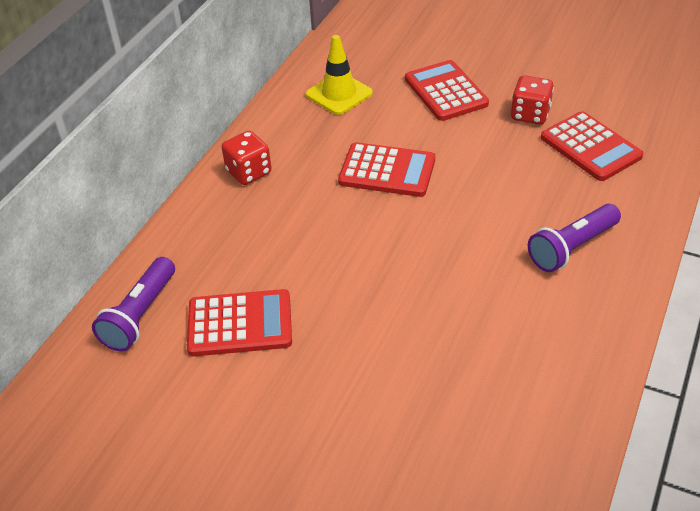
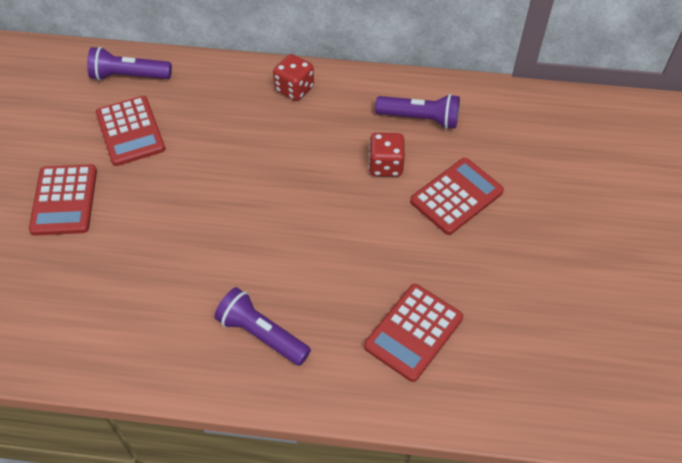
camera: 70 degrees right, 10 degrees up
yellow traffic cone [306,35,373,115] -> purple flashlight [375,94,460,129]
red calculator [338,142,435,197] -> red calculator moved to [29,164,97,236]
red dice [511,75,554,125] -> red dice moved to [369,133,405,177]

